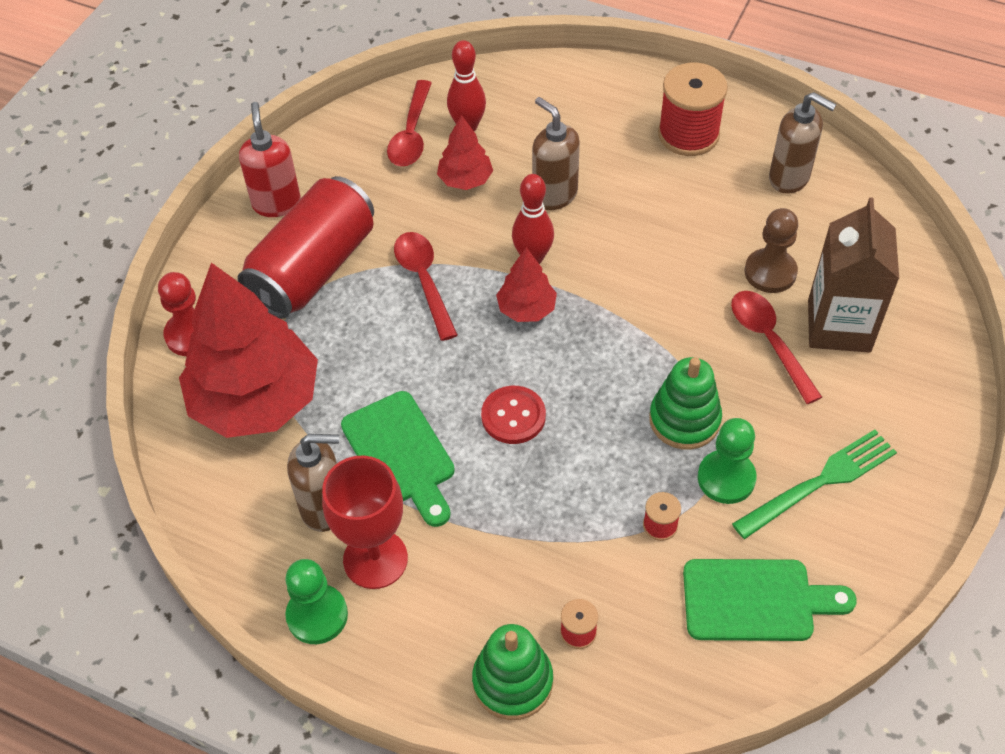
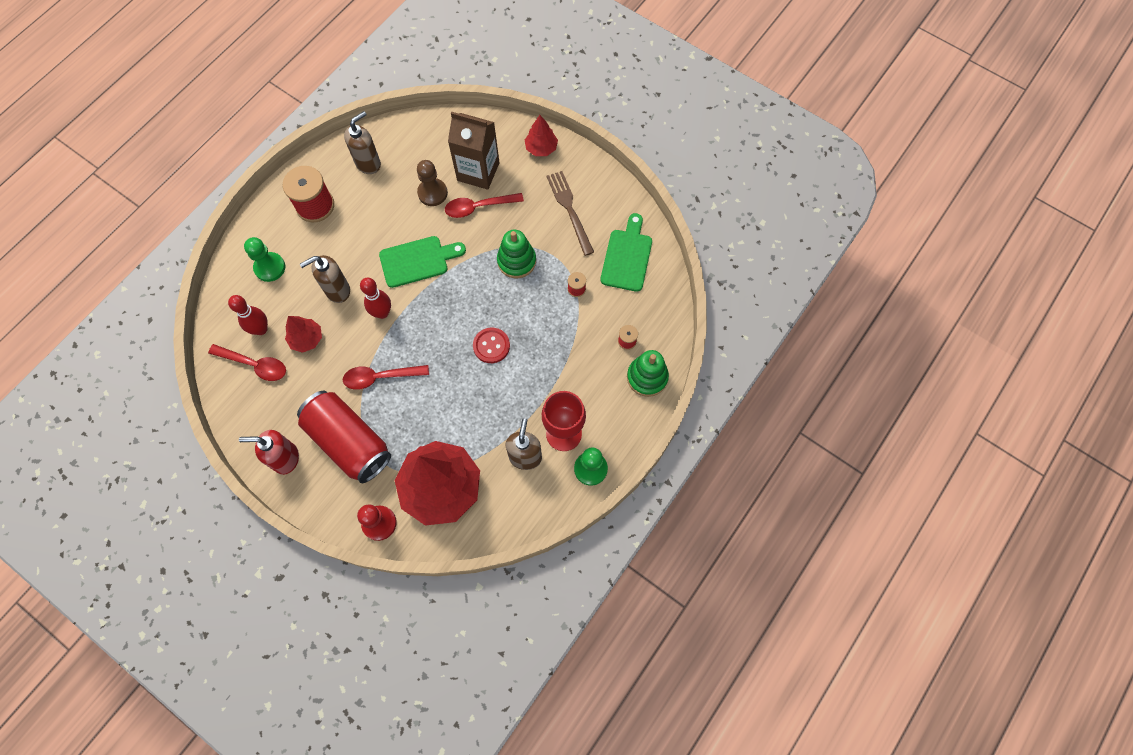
camera: 80 degrees left, 15 degrees up
green cutting board [341,391,455,527] -> green cutting board moved to [379,236,466,288]
red tree [496,247,557,322] -> red tree moved to [525,115,558,156]
green pawn [698,418,757,504] -> green pawn moved to [244,237,285,282]
green fork [732,430,897,539] -> brown fork [547,171,594,256]

